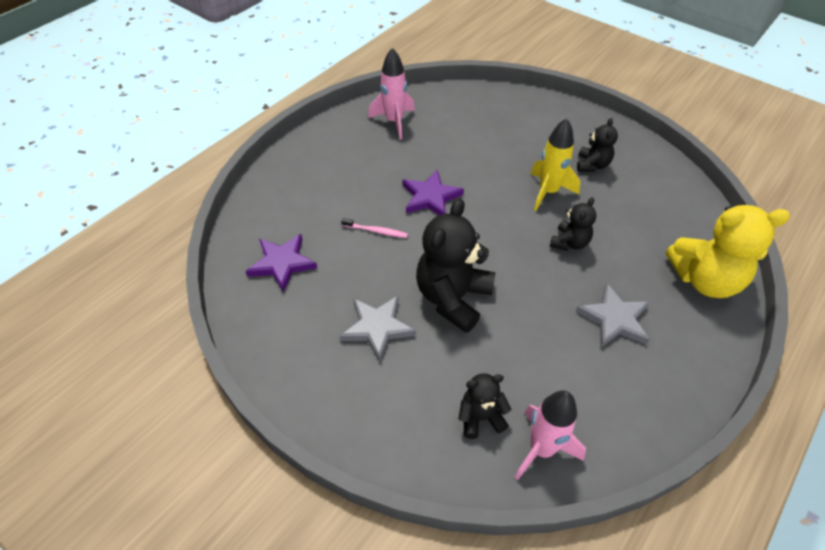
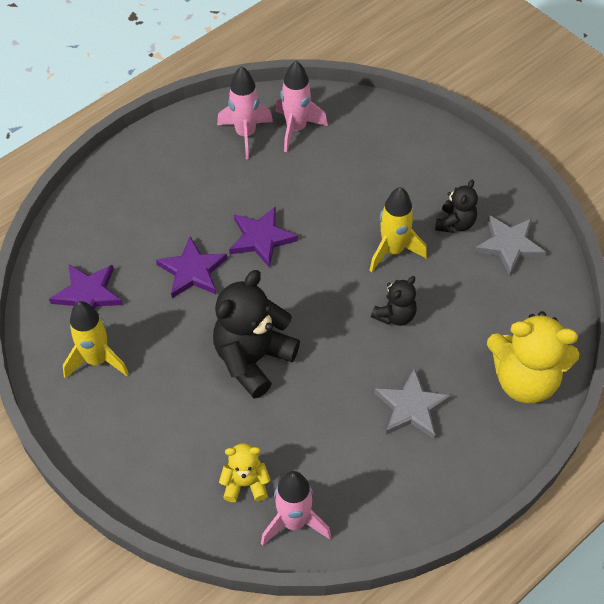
camera: 10 degrees right, 5 degrees up
grey star [340,296,416,362] -> grey star moved to [474,215,546,276]
pink toothbrush [341,218,408,238] -> purple star [156,236,227,298]
black teddy bear [458,373,511,439] -> yellow teddy bear [219,443,271,502]
none -> yellow rocket [63,301,129,379]
none -> pink rocket [275,61,328,152]

